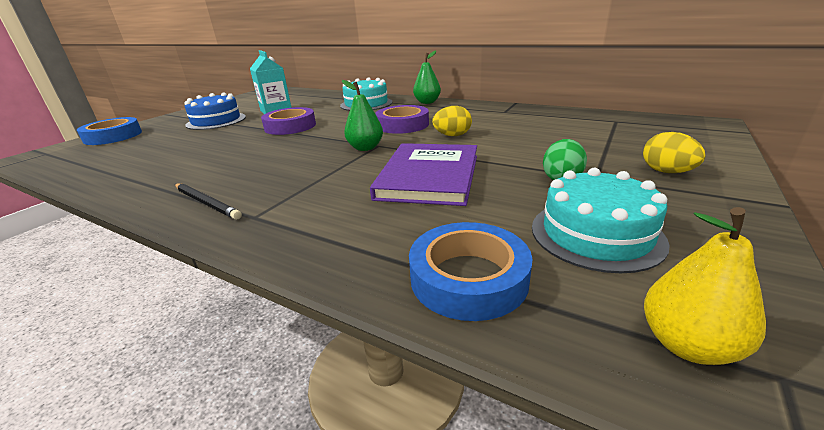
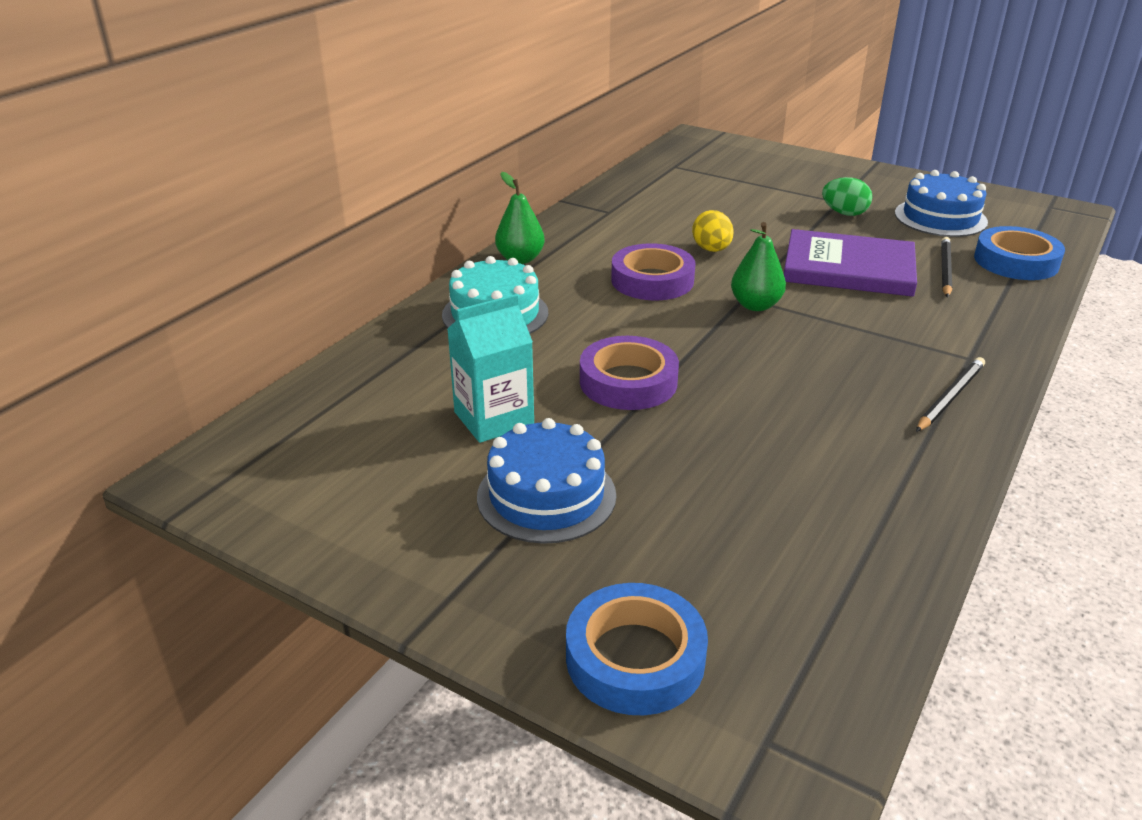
camera: 90 degrees left, 5 degrees up
turquoise cake [532,168,670,273] -> blue cake [895,170,988,237]
yellow egg [643,132,705,173] -> none
yellow pear [644,207,766,365] -> none
none -> black pencil [941,237,952,298]

